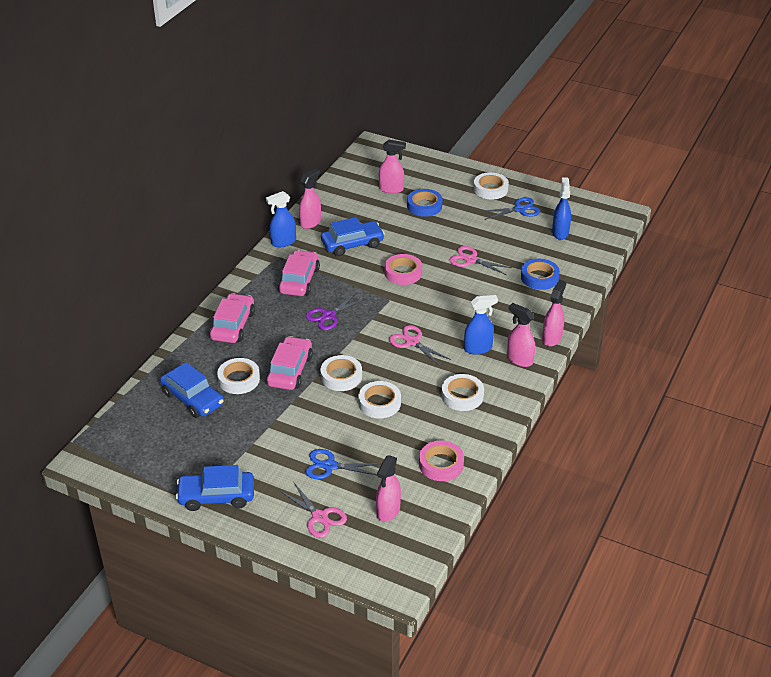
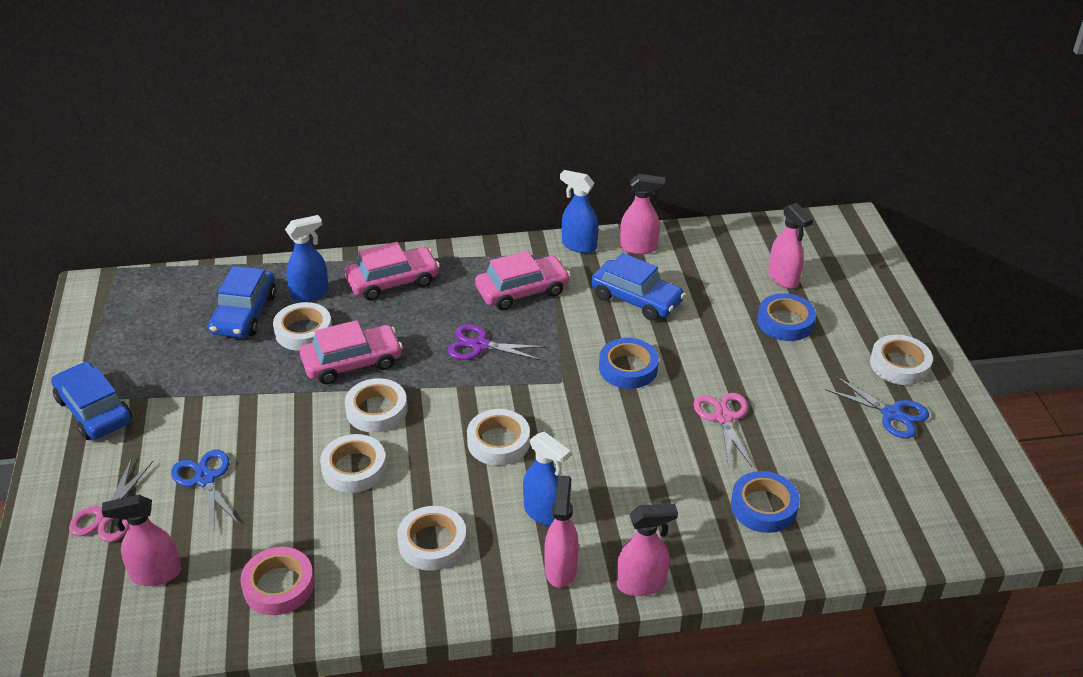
camera: 55 degrees right, 0 degrees up
pink tape [385,254,422,285] -> blue tape [599,338,659,389]
pink scissors [389,325,451,366] -> white tape [467,409,530,466]
blue spray bottle [552,177,571,240] -> blue spray bottle moved to [285,215,329,302]

